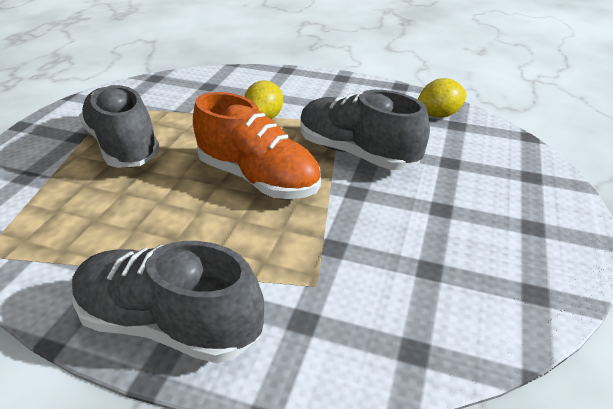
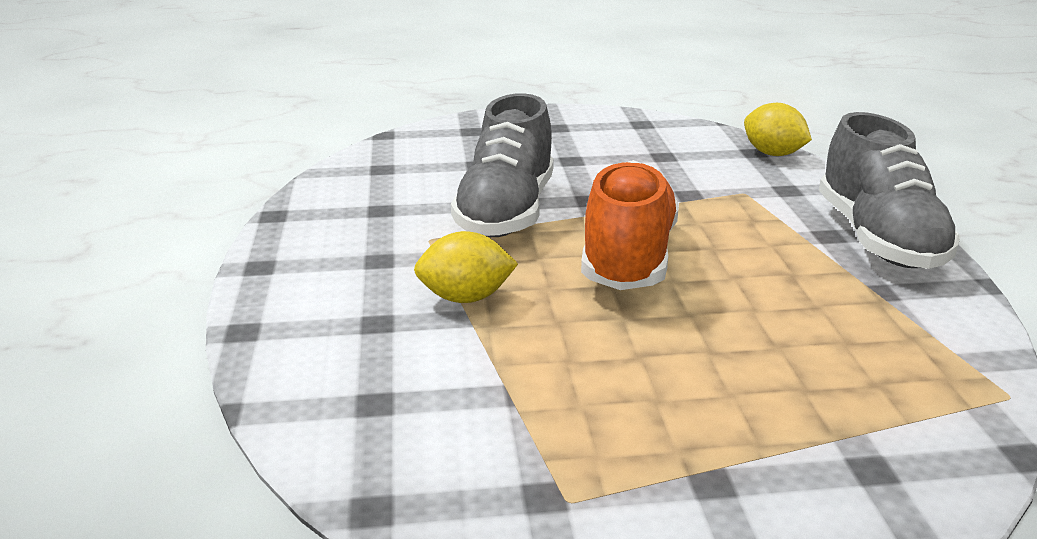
camera: 115 degrees left, 10 degrees down
grey shoe [79,85,160,168] -> none
yellow lemon [418,78,467,118] -> yellow lemon moved to [744,103,812,156]

